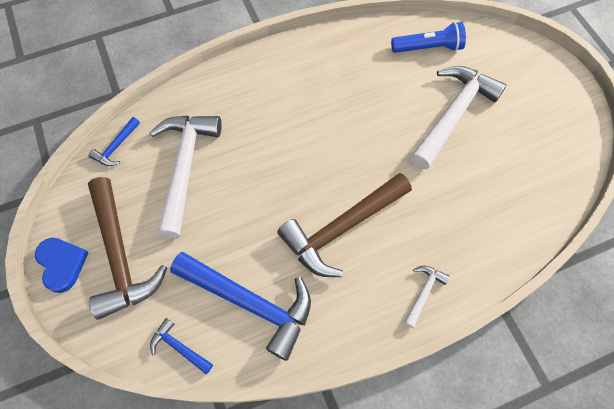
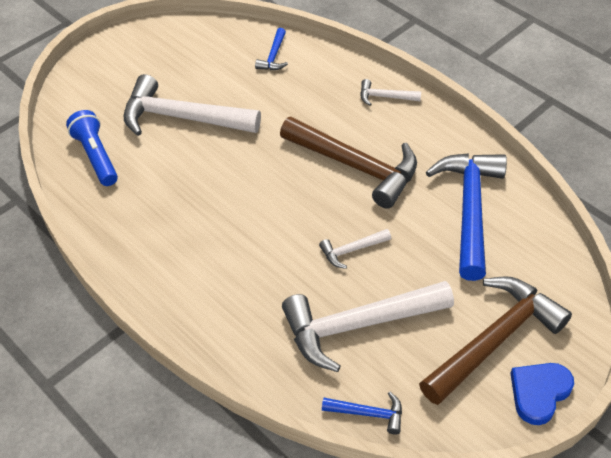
camera: 110 degrees left, 15 degrees down
blue hammer [150,318,213,374] -> blue hammer moved to [255,28,288,70]
none -> white hammer [319,229,391,269]

